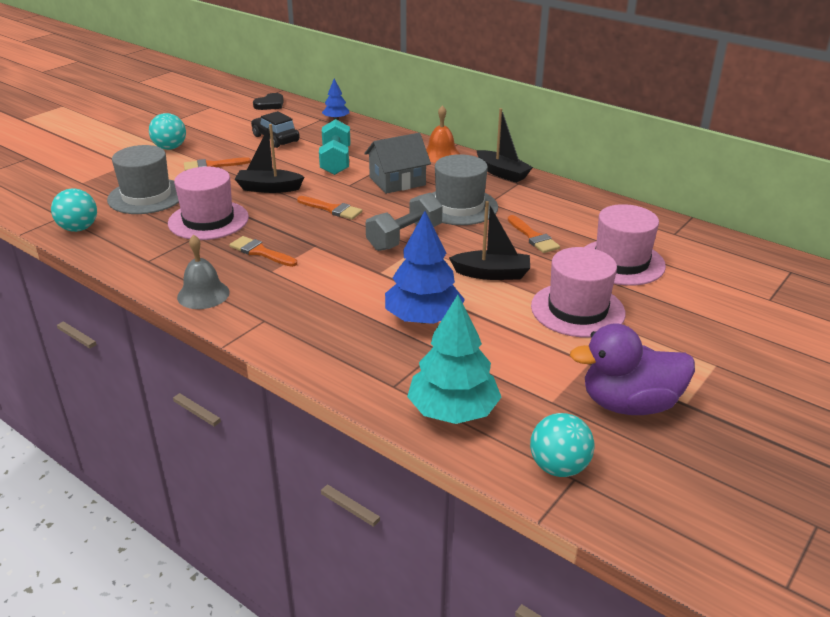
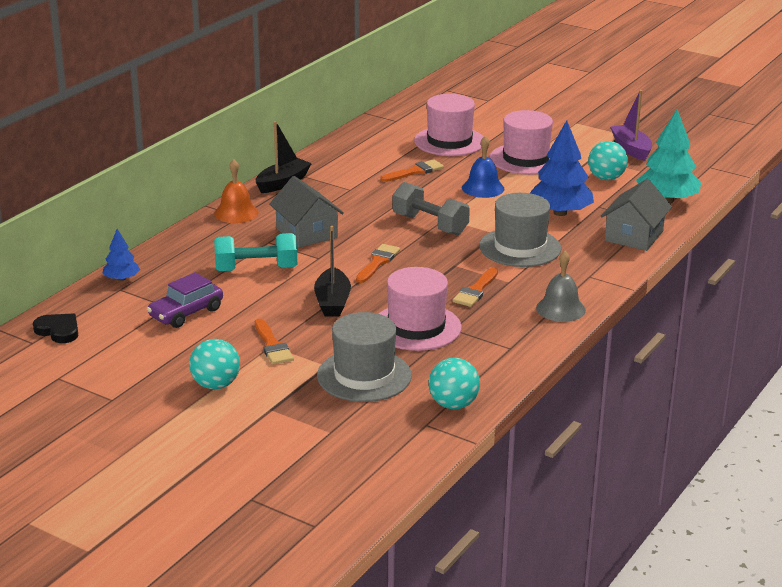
camera: 95 degrees left, 5 degrees down
black car [251,111,300,148] -> purple car [147,272,223,328]
grey hat [432,154,498,225] -> grey hat moved to [479,193,561,267]
black boat [449,201,530,280] -> blue bell [462,136,504,198]
turquoise ball [530,413,595,477] -> turquoise ball moved to [588,141,628,180]
purple duck [570,323,695,415] -> purple boat [610,90,652,161]
none -> grey house [601,179,672,251]

